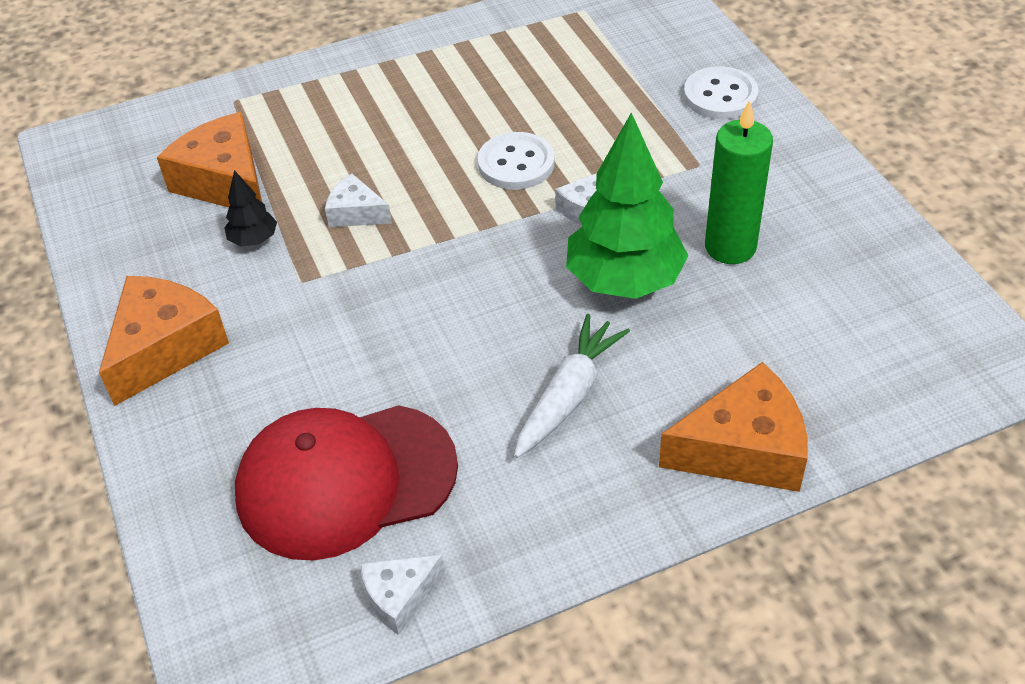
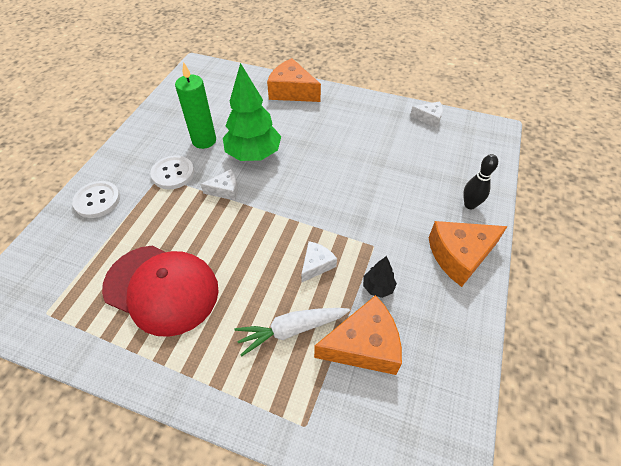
camera: 140 degrees left, 5 degrees up
orange cheese [157,112,262,207] -> orange cheese turned 105 degrees counterclockwise [314,295,402,375]
red cap [235,405,458,561] -> red cap moved to [102,245,219,337]
white cheese [325,174,392,227] -> white cheese turned 120 degrees counterclockwise [301,241,337,282]
white button [478,132,555,190] -> white button moved to [150,155,194,189]
white carrot [514,314,630,458] -> white carrot moved to [234,308,350,356]
none -> black bowling pin [463,154,498,209]

